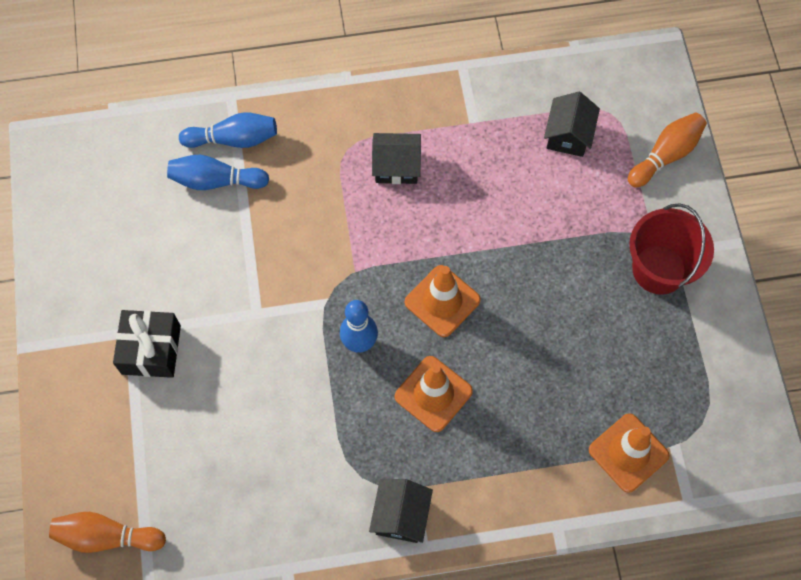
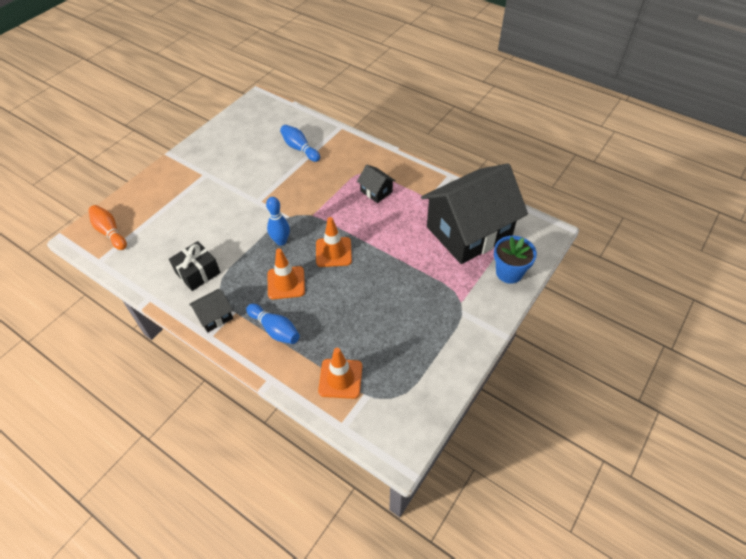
camera: 45 degrees right, 15 degrees down
black gift [113,310,181,378] -> black gift moved to [169,241,220,291]
blue bowling pin [179,112,277,148] -> blue bowling pin moved to [246,304,300,344]
black house [544,92,600,157] -> black house [421,164,528,264], size x2.50
orange bowling pin [628,112,707,188] -> blue flower pot [494,236,537,284]
red bucket [629,203,714,294] -> none

